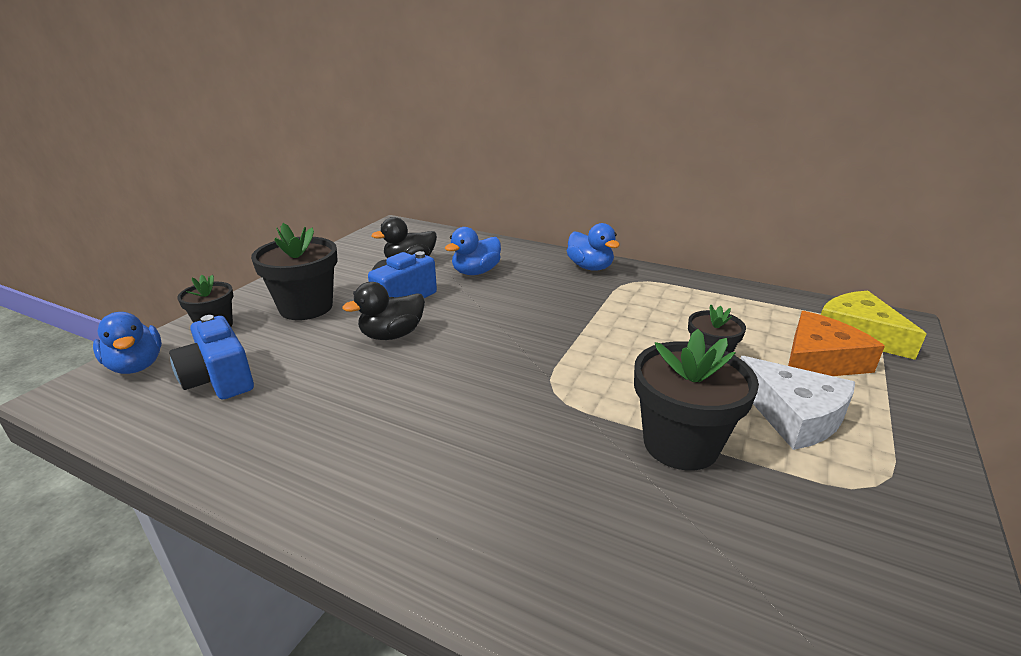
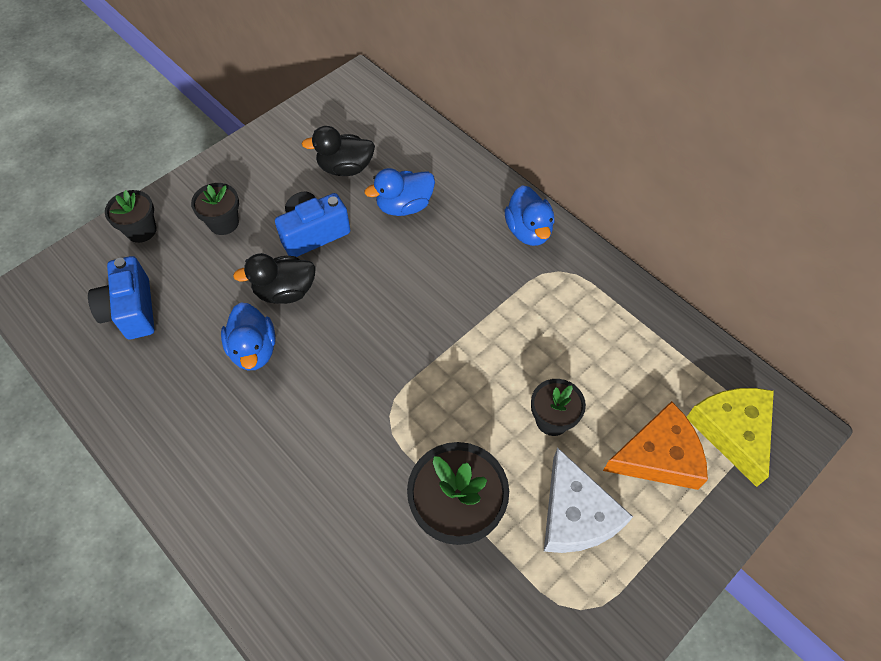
camera: 20 degrees right, 30 degrees up
blue duck [93,312,162,374] -> blue duck moved to [221,302,276,370]
black flower pot [251,223,338,320] -> black flower pot [191,183,239,235], size x0.59

